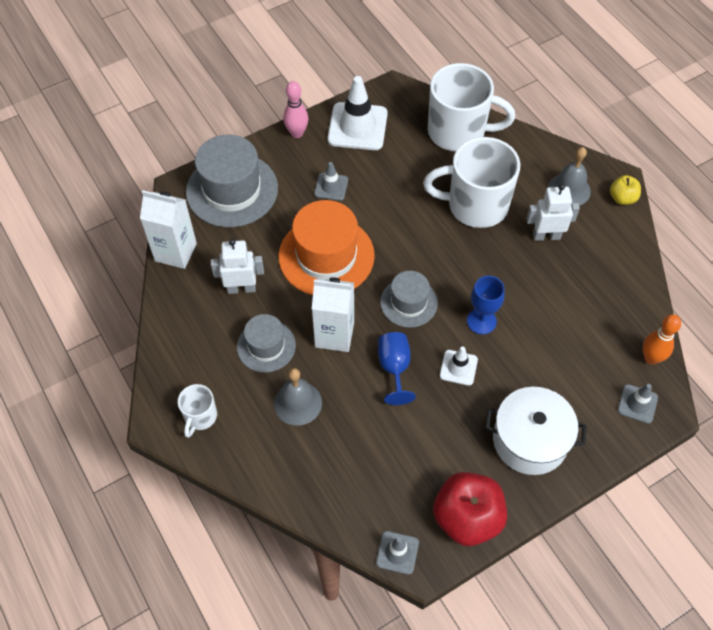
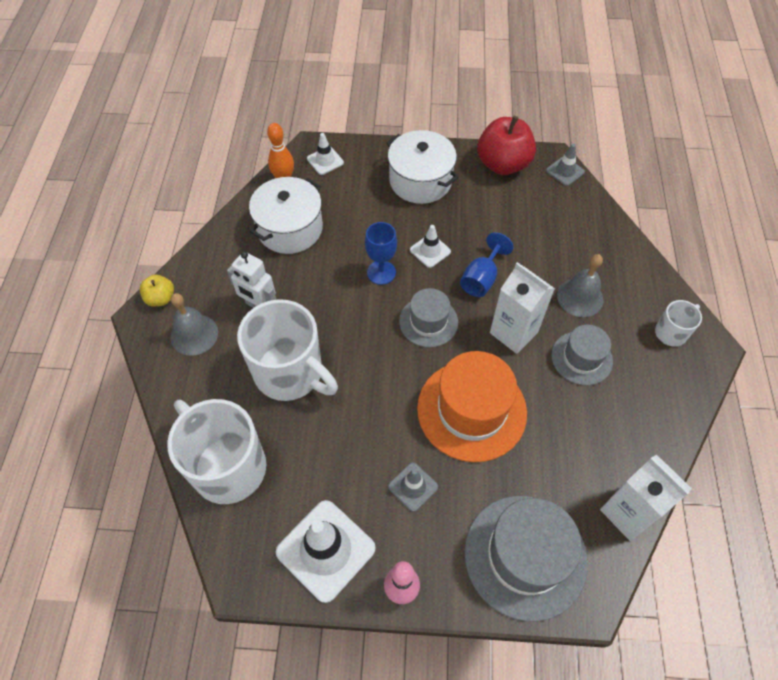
camera: 145 degrees left, 0 degrees up
white robot [211,239,264,294] -> none
grey traffic cone [618,384,658,424] -> white traffic cone [307,133,344,175]
none -> white pot [249,177,323,254]

